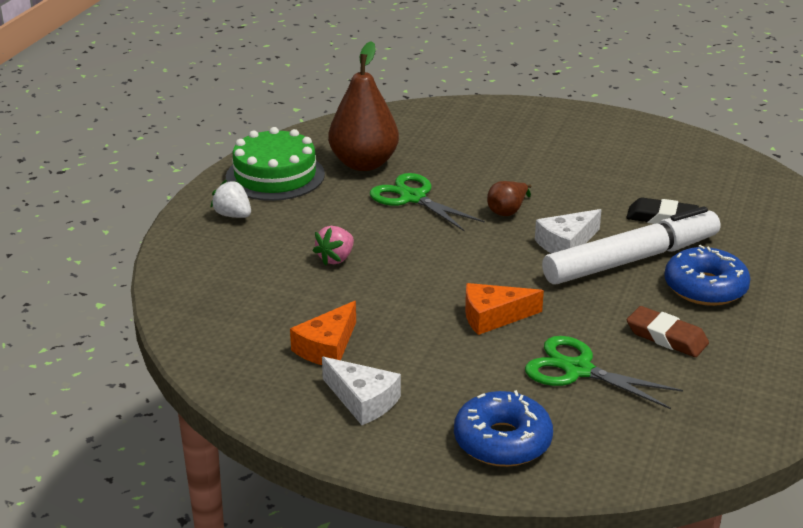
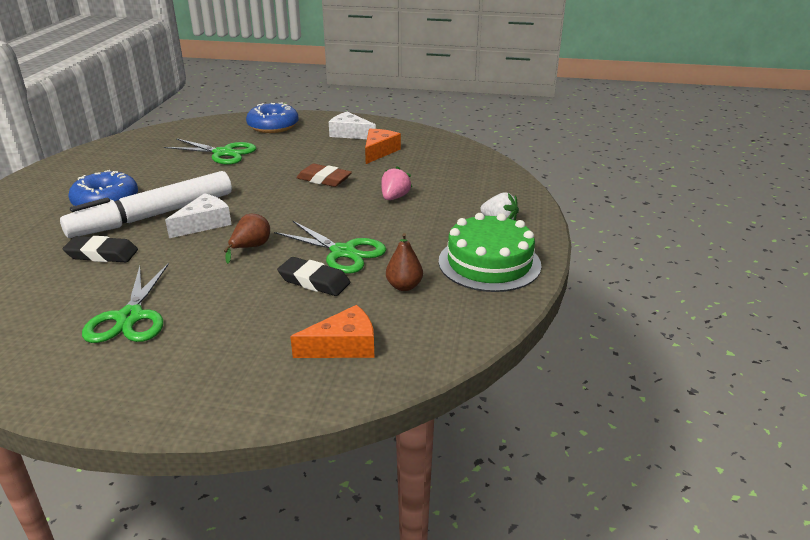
camera: 170 degrees right, 0 degrees up
brown pear [328,41,399,171] -> brown pear [386,233,423,291], size x0.48
orange cheese [465,283,544,335] -> orange cheese moved to [290,305,374,358]
brown eraser [627,306,709,357] -> brown eraser moved to [296,164,352,187]
none -> green scissors [82,263,169,343]
none -> black eraser [277,257,350,296]

